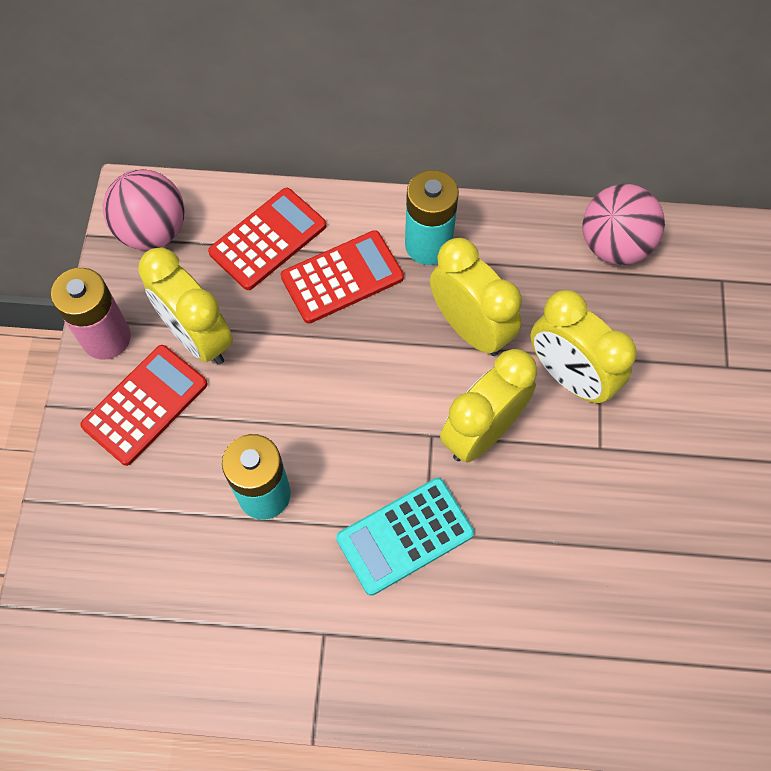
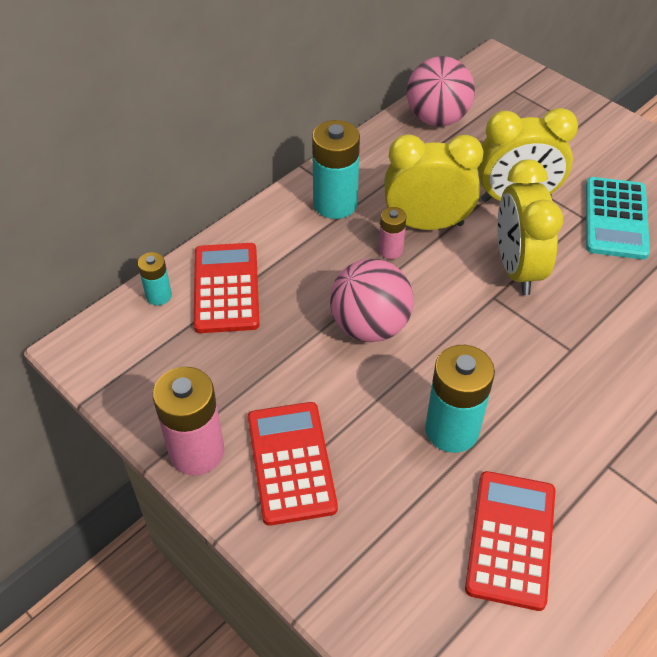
camera: 50 degrees left, 15 degrees down
pink ball [103,169,185,250] -> pink ball moved to [330,259,414,342]
yellow clock [138,248,233,365] -> none
red calculator [281,230,404,324] -> red calculator moved to [465,471,556,611]
turquoise calculator [336,478,474,596] -> turquoise calculator moved to [586,177,650,260]
none -> turquoise battery [138,252,172,305]
none -> pink battery [379,207,406,259]

